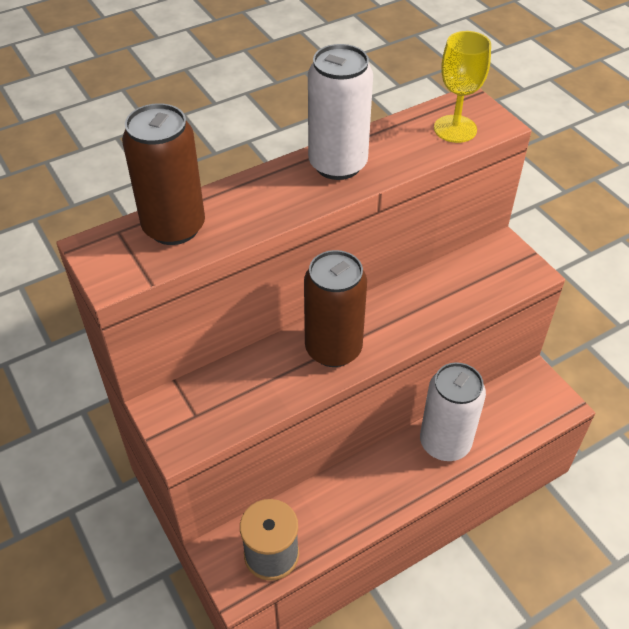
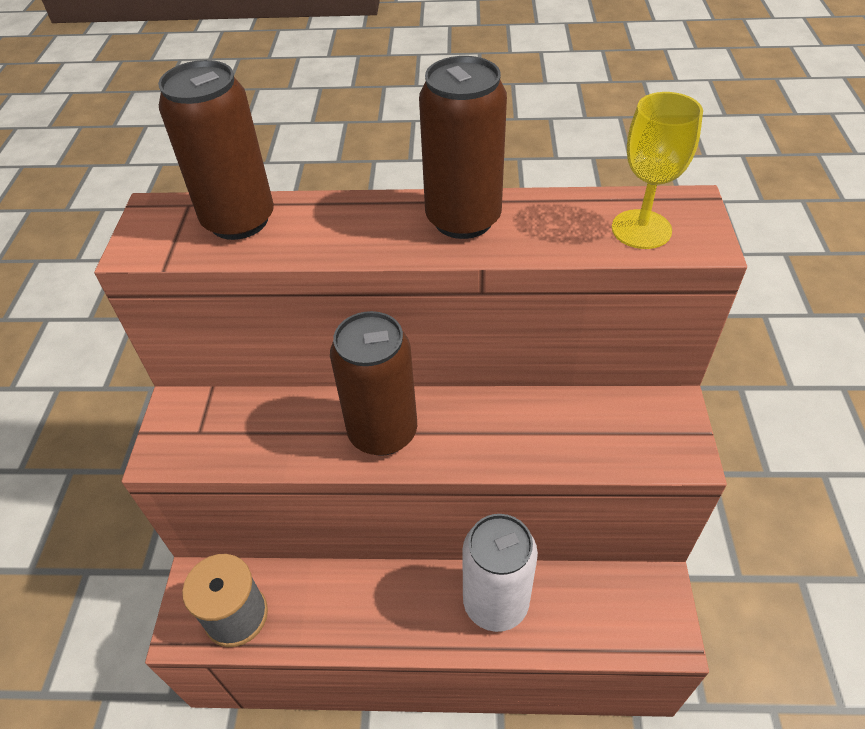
camera: 35 degrees right, 0 degrees up
white can [308,44,373,180] -> brown can [419,56,507,239]

